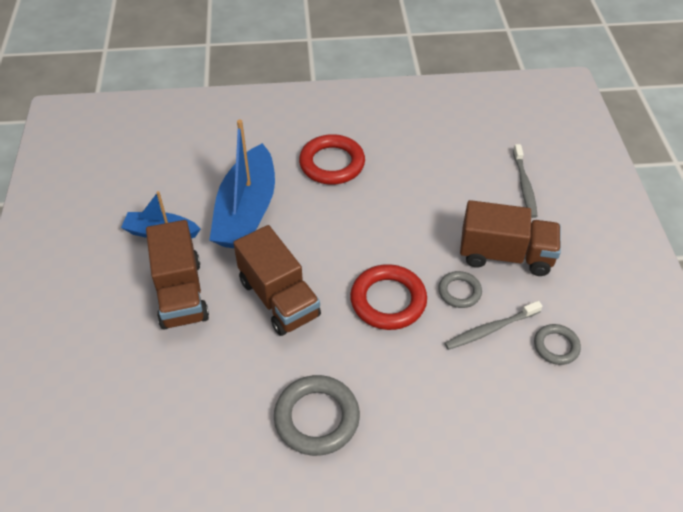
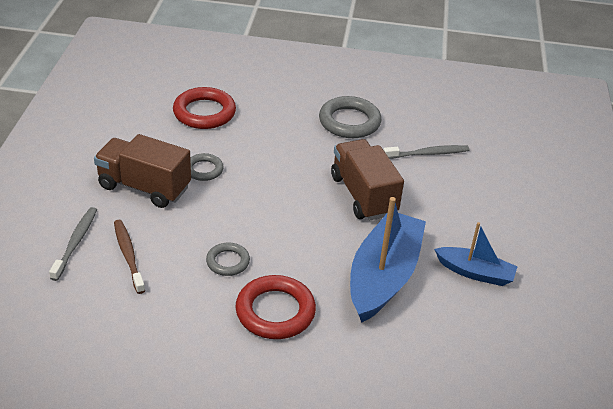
camera: 170 degrees left, 10 degrees down
brown truck [146,220,209,330] -> none
red ring [350,264,427,330] -> red ring moved to [173,87,236,129]
grey toothbrush [445,301,542,350] -> grey toothbrush moved to [384,145,469,159]
grey ring [534,324,581,365] -> grey ring moved to [206,242,250,276]
none -> brown toothbrush [114,220,145,294]

